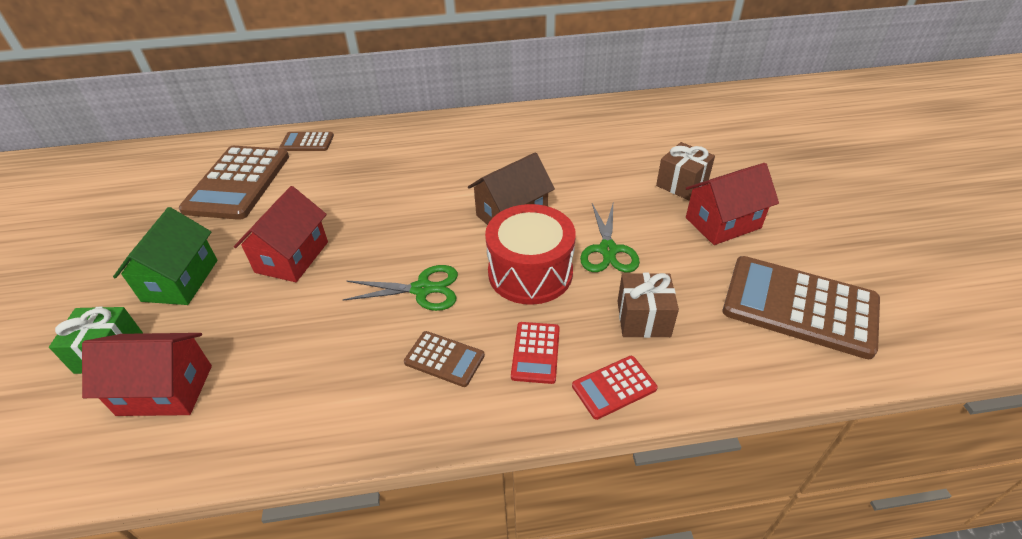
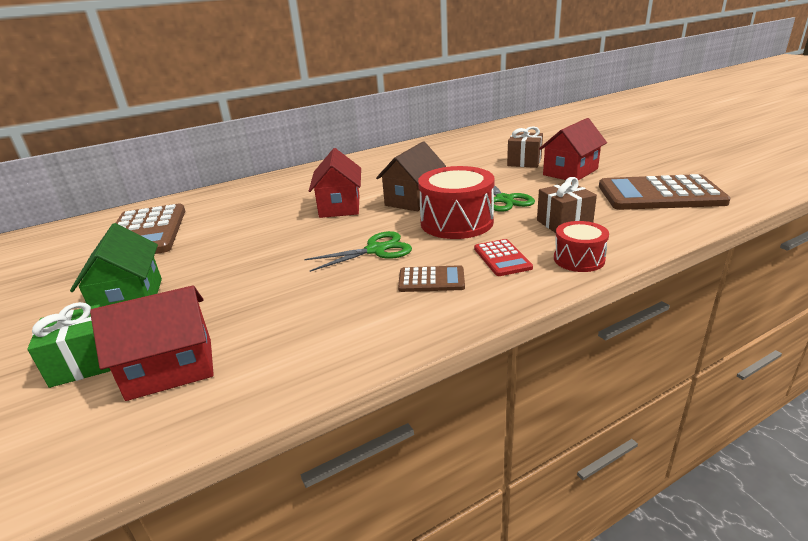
camera: 20 degrees left, 15 degrees down
red house [234,186,328,282] -> red house moved to [309,148,361,218]
brown calculator [279,132,334,151] -> none
red calculator [572,356,658,420] -> red drum [554,221,609,272]

